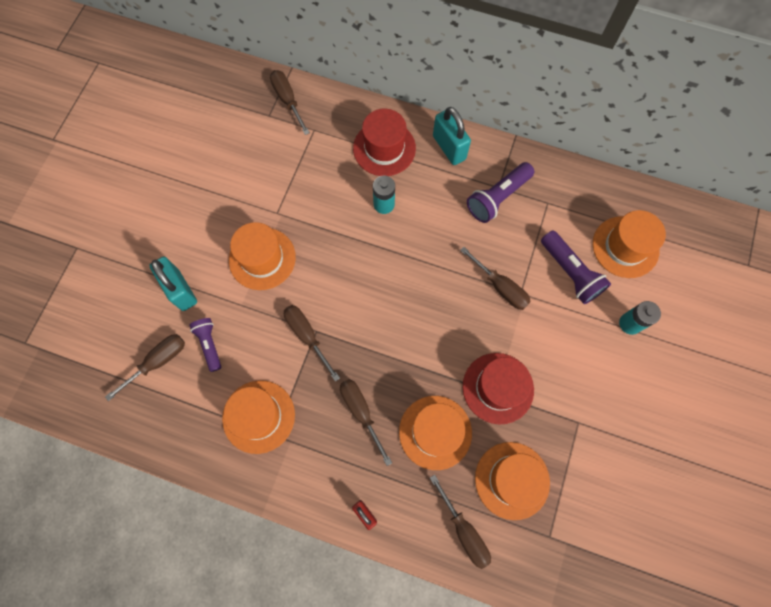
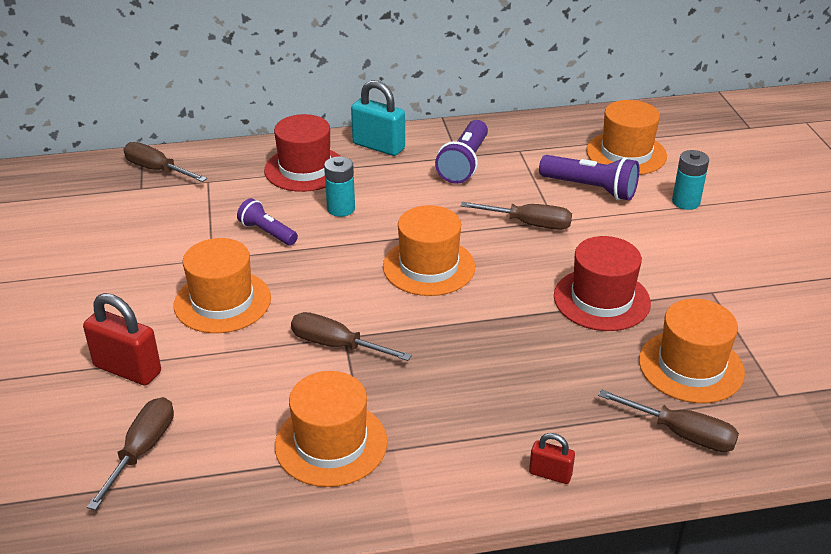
camera: 30 degrees left, 35 degrees down
turquoise padlock [149,256,197,311] -> red padlock [83,293,161,385]
purple flashlight [189,318,221,372] -> purple flashlight moved to [237,198,298,245]
brown screwdriver [340,379,392,466] -> none
orange hat [399,396,472,470] -> orange hat moved to [383,205,475,296]

